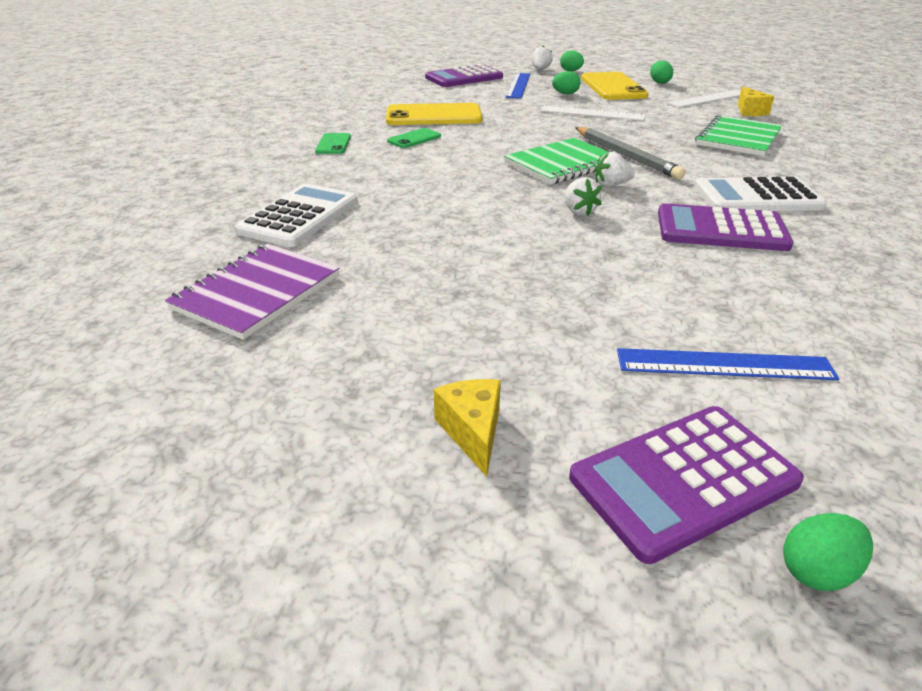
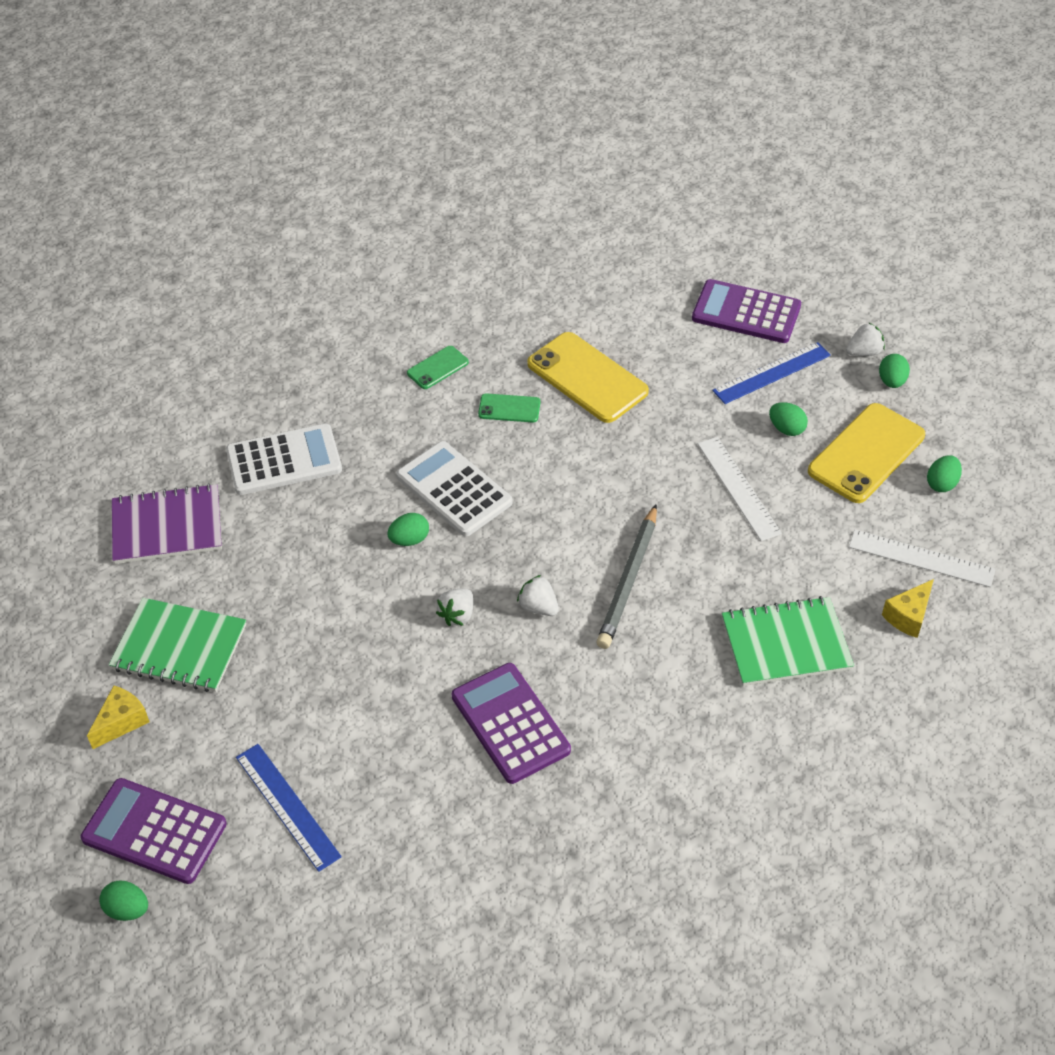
camera: 50 degrees right, 15 degrees up
green notebook [504,138,608,184] -> green notebook moved to [109,598,246,692]
white calculator [695,177,827,211] -> white calculator moved to [396,441,513,536]
none -> green egg [387,513,429,546]

